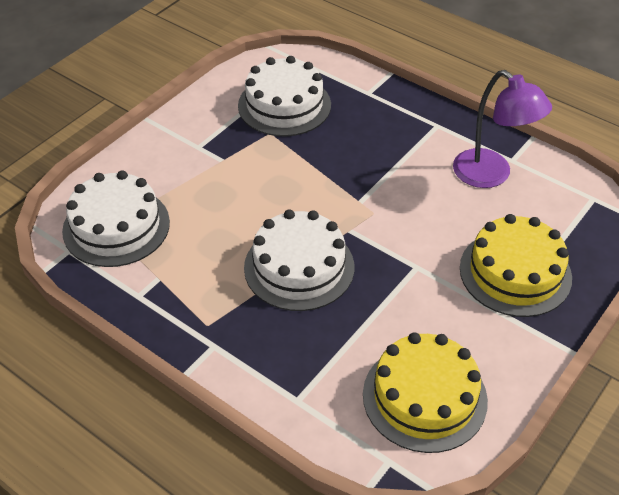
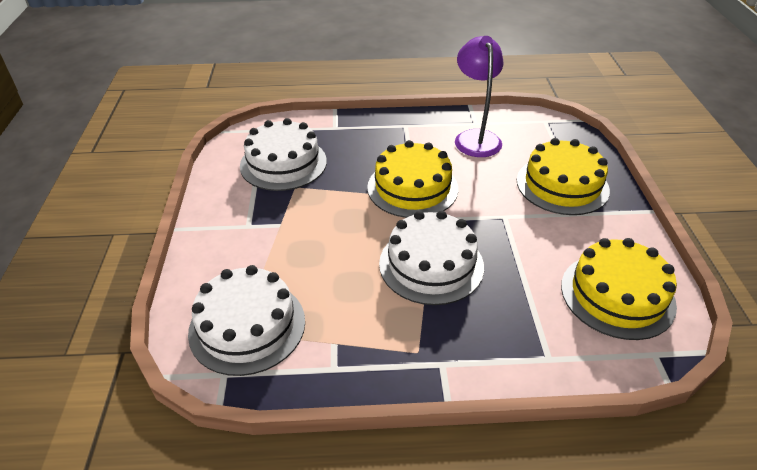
camera: 40 degrees left, 5 degrees down
purple lamp [453,70,552,188] -> purple lamp turned 105 degrees counterclockwise [455,36,503,157]
none -> yellow cake [367,140,458,218]

